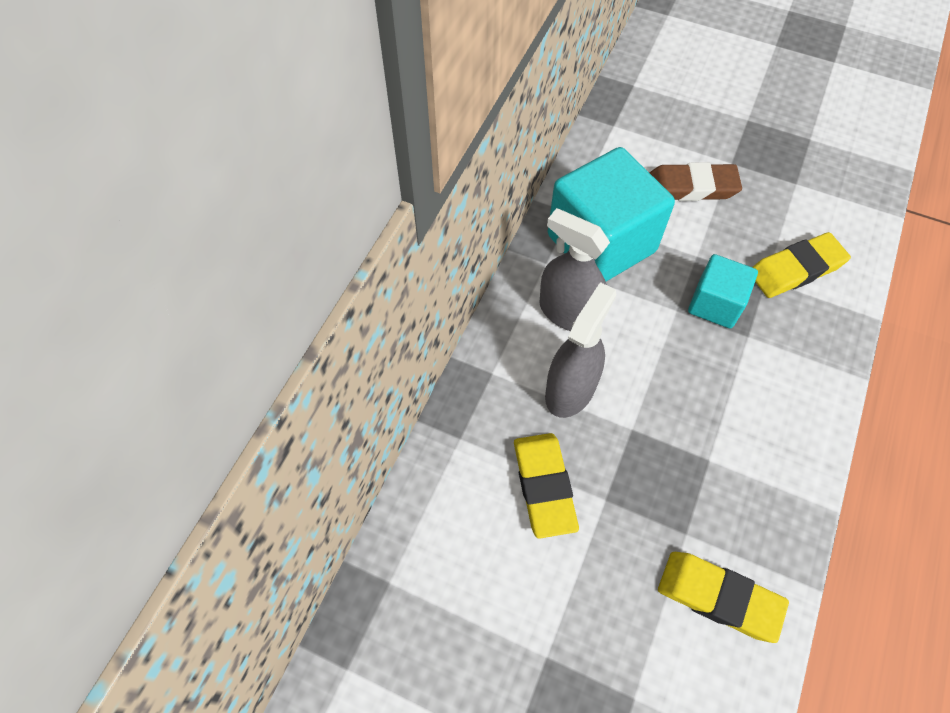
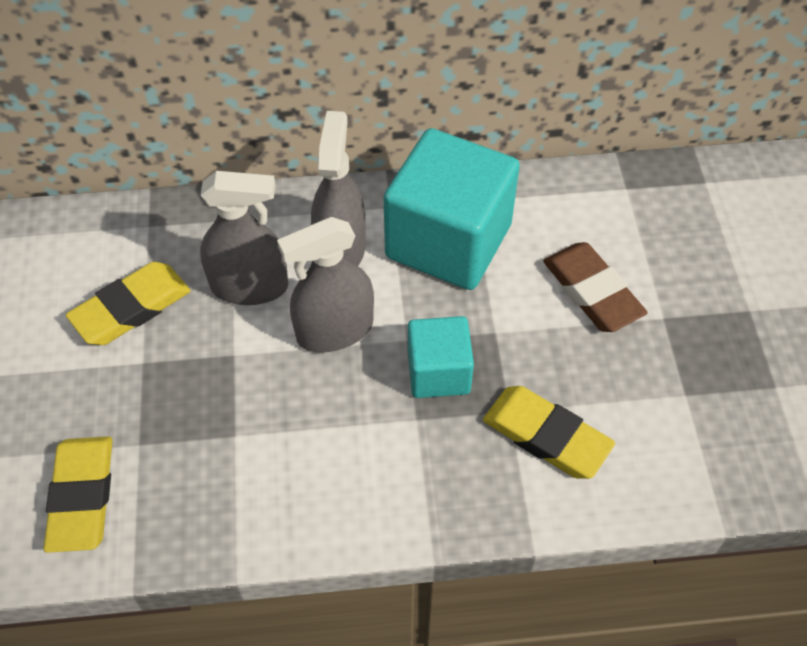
camera: 60 degrees right, 5 degrees down
none -> grey spray bottle [277,217,374,353]

